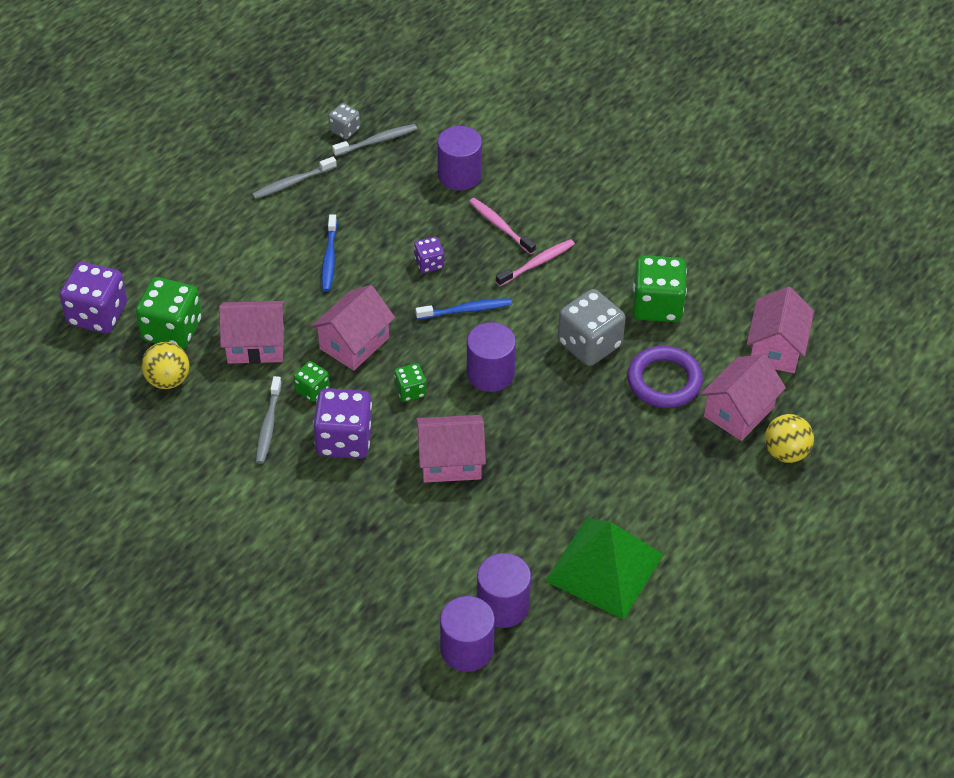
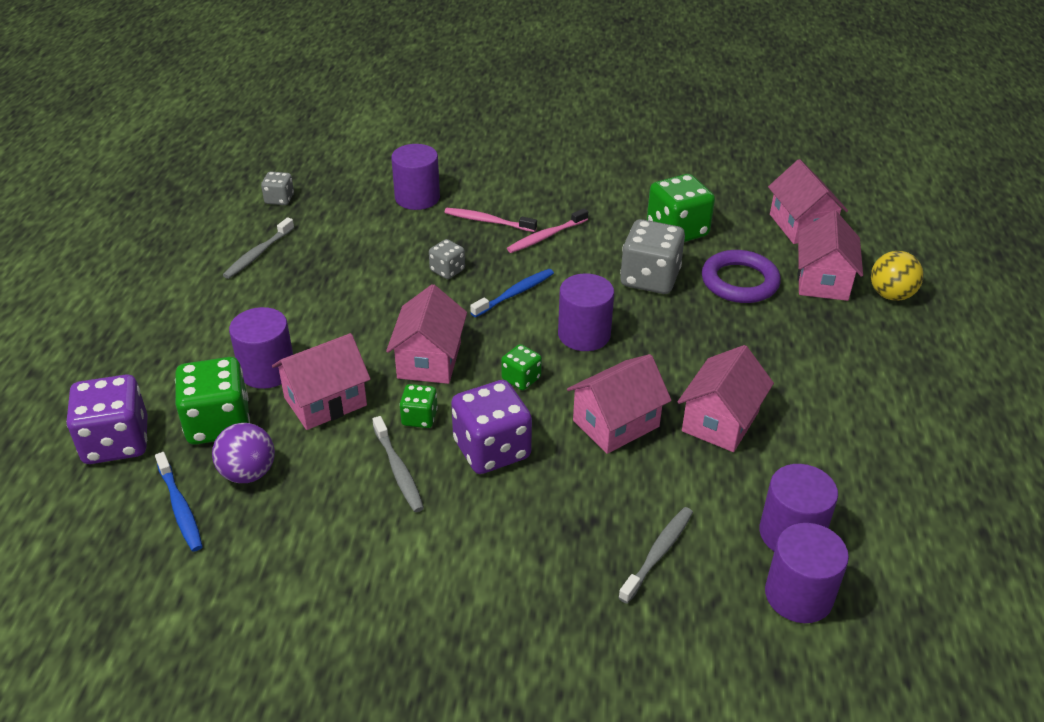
camera: 30 degrees left, 10 degrees down
yellow ball [141,342,189,389] -> purple ball [212,423,275,483]
blue toothbrush [322,214,337,292] -> blue toothbrush moved to [155,452,203,552]
grey toothbrush [332,124,417,157] -> grey toothbrush moved to [618,507,693,604]
purple dice [414,237,444,273] -> grey dice [429,239,465,279]
pink toothbrush [496,239,575,286] -> pink toothbrush turned 150 degrees counterclockwise [507,208,588,253]
green pyramid [545,518,664,620] -> none
none -> purple cylinder [229,307,293,389]
none -> pink house [677,345,774,452]

